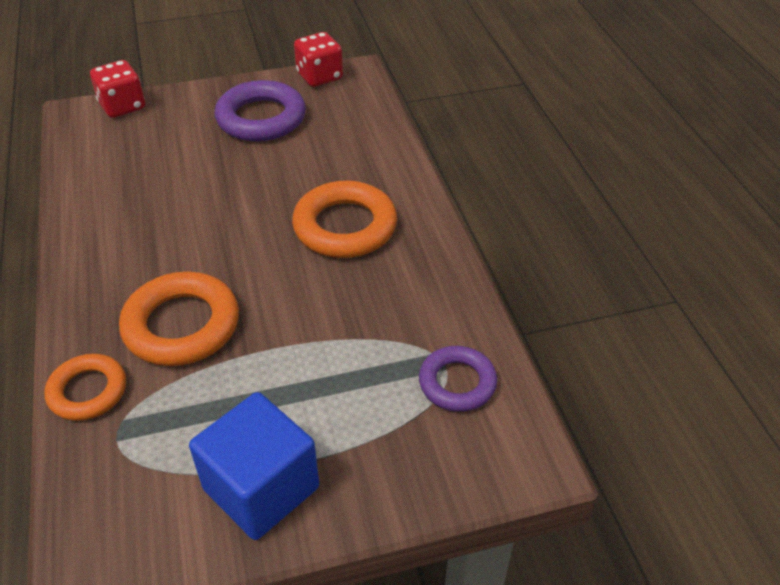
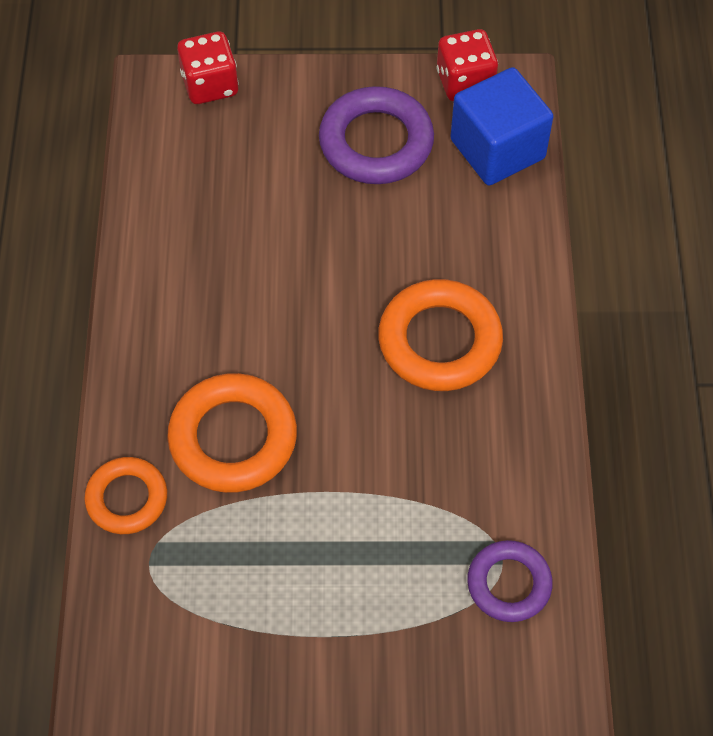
camera: 15 degrees right, 15 degrees up
blue cube [189,392,319,540] -> blue cube moved to [450,67,553,185]

